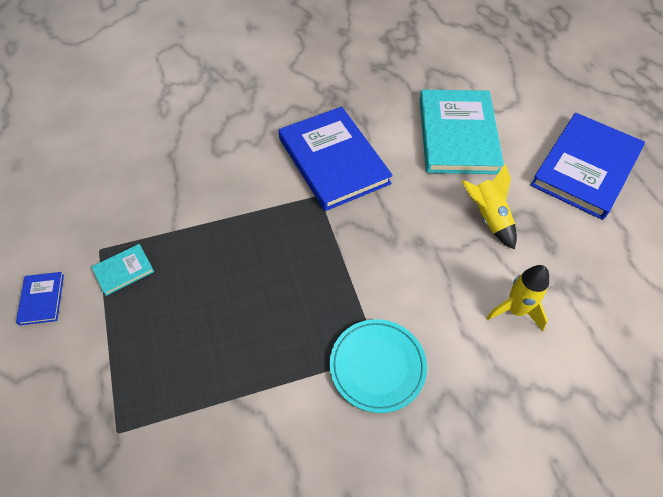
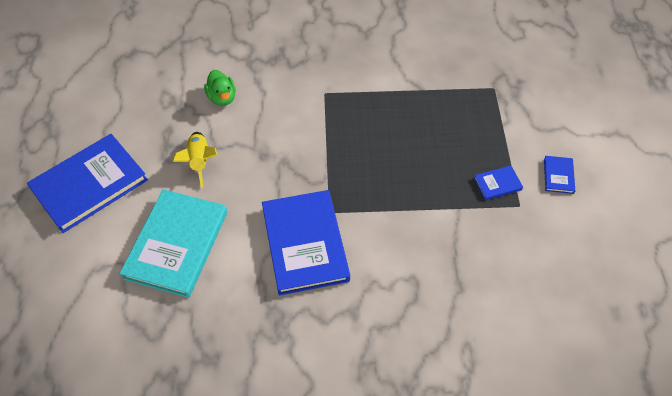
camera: 165 degrees left, 0 degrees up
turquoise book [92,244,154,296] -> blue book [474,165,523,200]
turquoise plate [330,319,427,413] -> none
yellow rocket [487,265,549,331] -> green duck [204,70,236,106]

